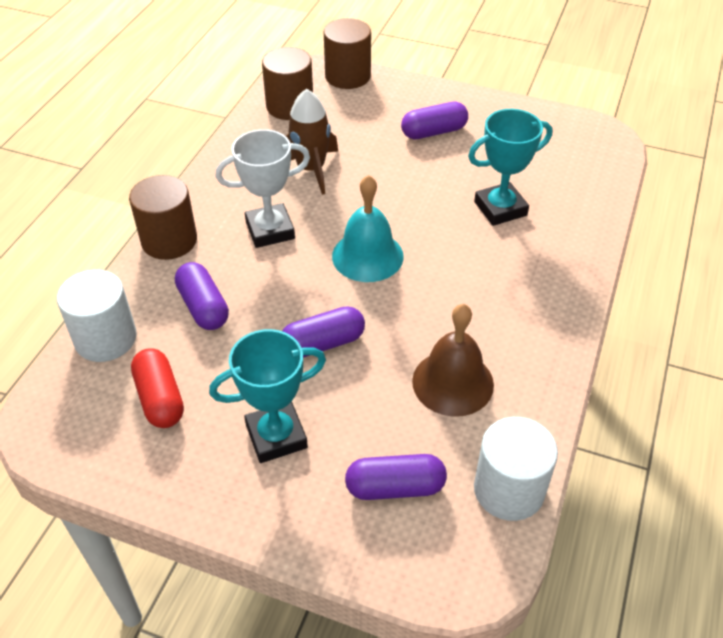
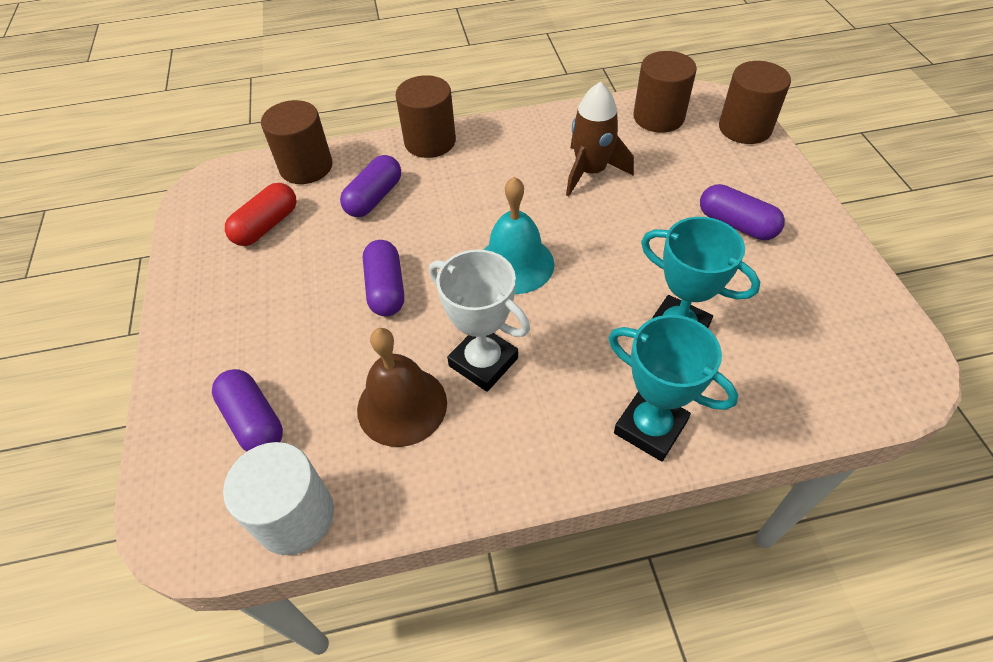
camera: 60 degrees right, 5 degrees up
white cylinder [57,270,137,362] -> brown cylinder [261,100,332,184]
turquoise trophy [209,329,326,463] -> turquoise trophy moved to [609,315,738,461]
white trophy [216,129,310,248] -> white trophy moved to [429,249,530,392]
purple capsule [282,306,365,358] -> purple capsule turned 45 degrees clockwise [363,240,404,316]

